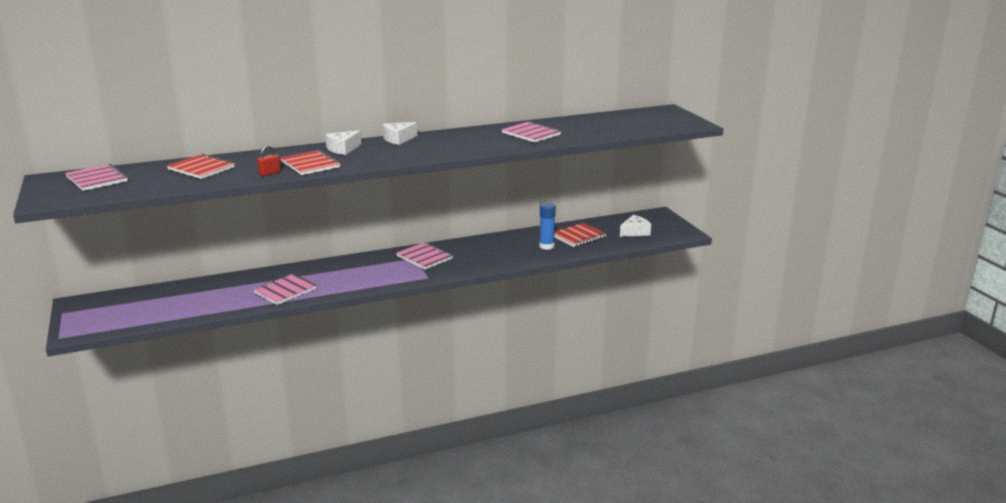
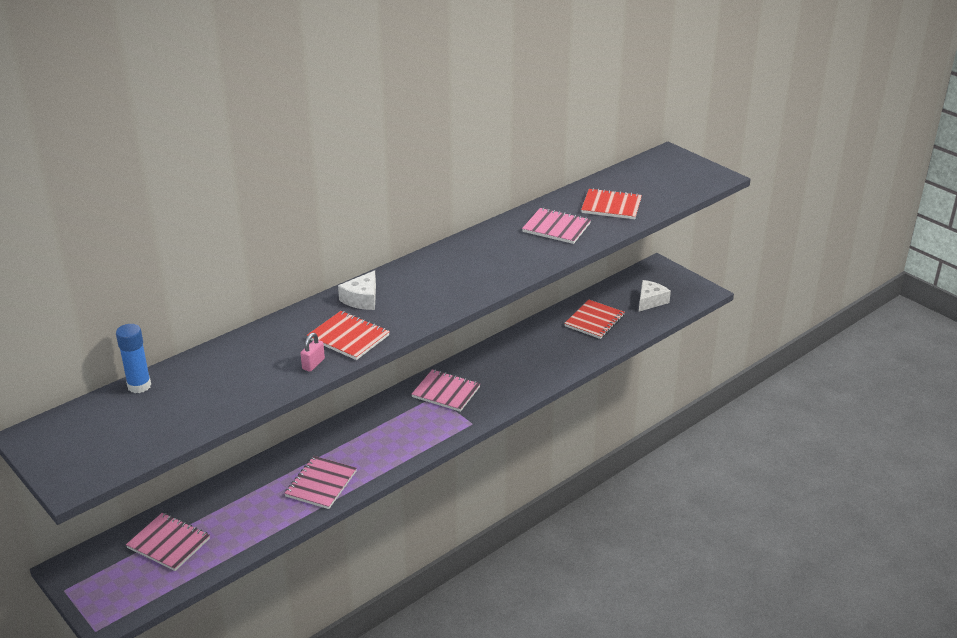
camera: 20 degrees left, 10 degrees up
pink notebook [65,164,128,191] -> pink notebook moved to [126,513,210,571]
red notebook [167,154,235,179] -> red notebook moved to [581,188,642,219]
red padlock [257,145,281,176] -> pink padlock [300,333,325,372]
white cheese [383,122,417,145] -> none
blue glue stick [539,203,556,250] -> blue glue stick moved to [116,324,151,393]

